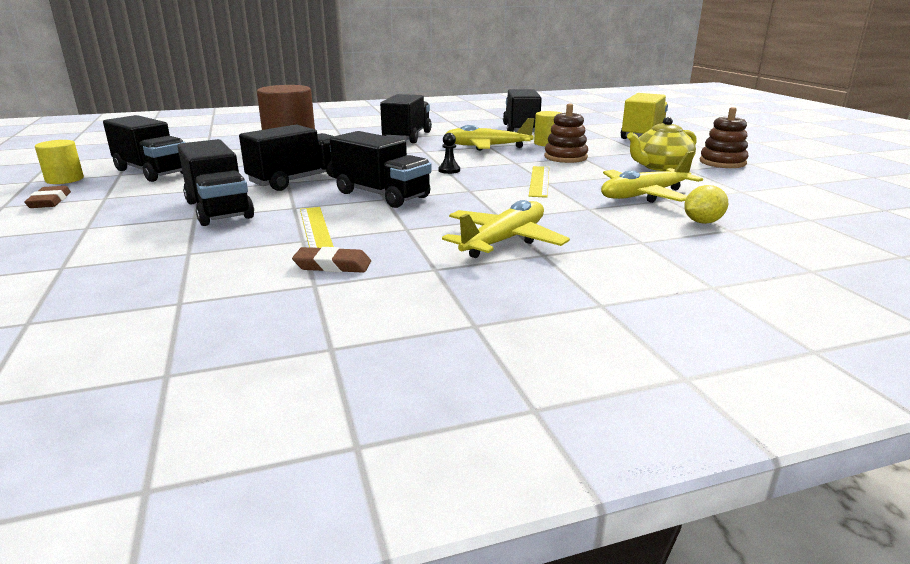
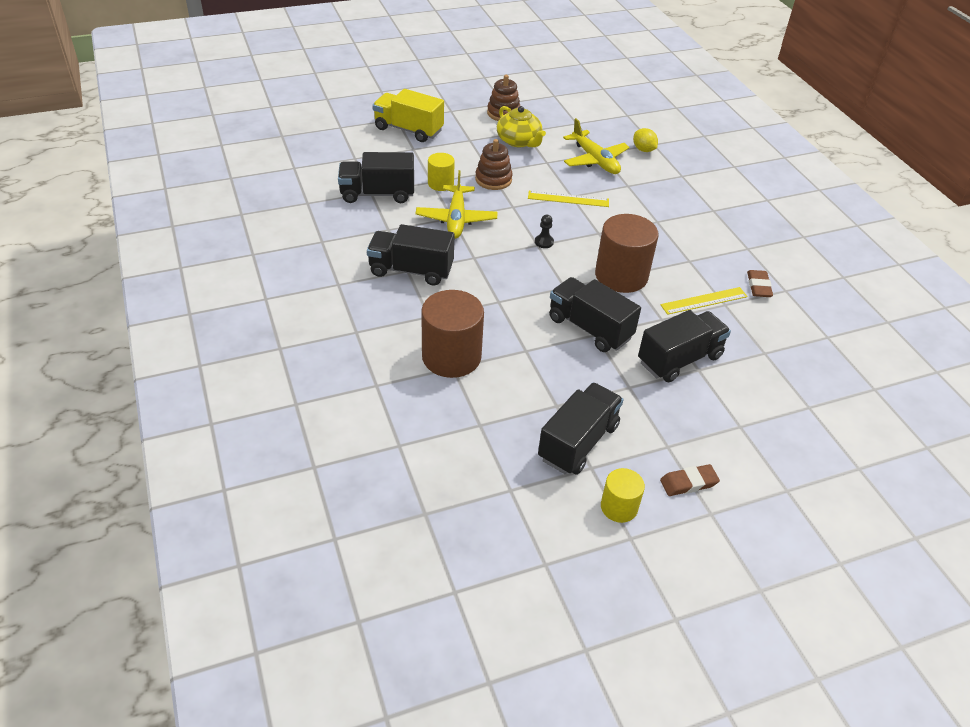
camera: 95 degrees left, 20 degrees up
black truck [330,131,431,208] -> brown cylinder [595,214,659,293]
yellow plane [442,200,570,258] -> none

